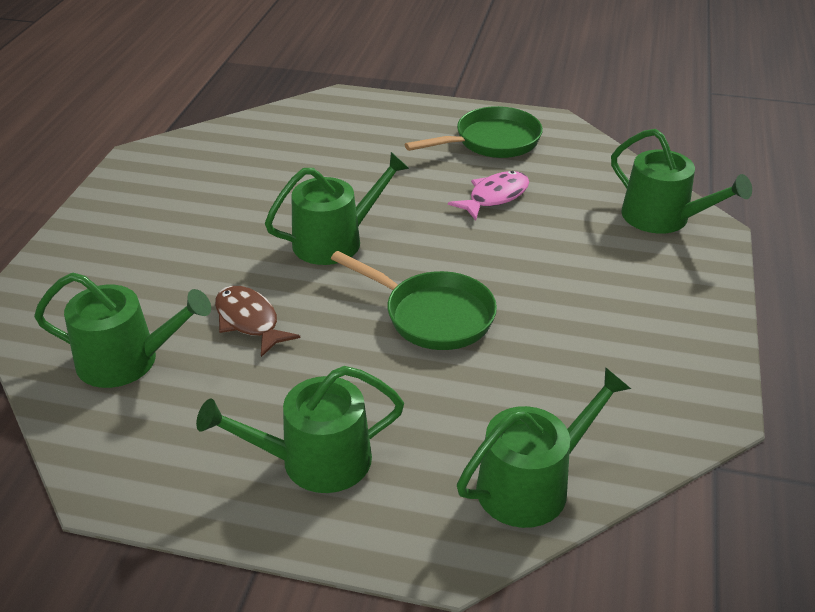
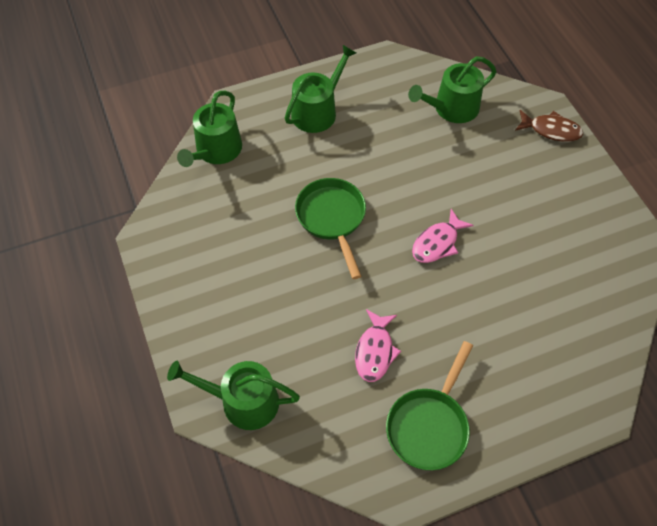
camera: 145 degrees right, 20 degrees up
brown fish [215,286,300,357] -> brown fish moved to [515,110,583,142]
green watering can [265,152,409,265] -> pink fish [412,209,474,263]
green pan [331,251,497,350] -> green pan turned 75 degrees clockwise [295,178,366,279]

